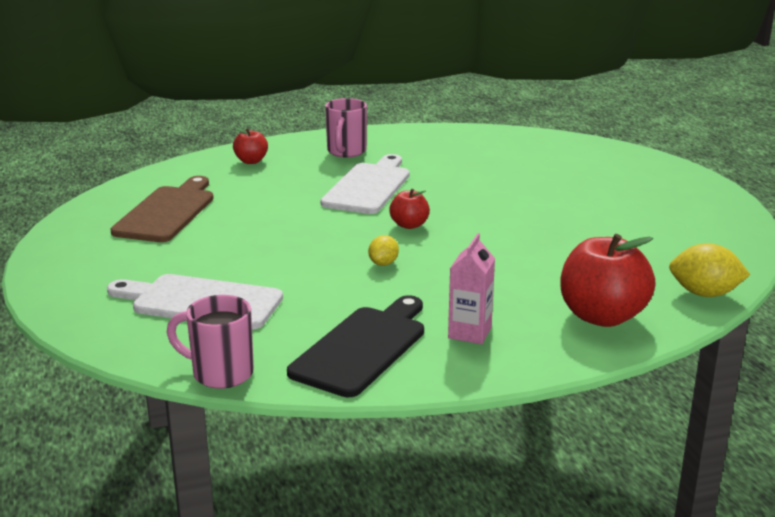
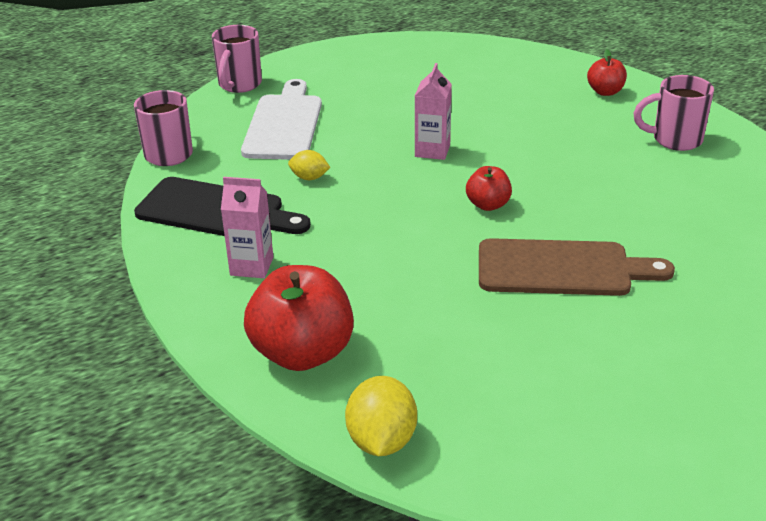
camera: 80 degrees right, 10 degrees up
brown cutting board [110,176,214,242] -> brown cutting board moved to [479,238,675,296]
white cutting board [320,154,410,214] -> none
yellow lemon [368,235,399,266] -> yellow lemon moved to [288,150,331,180]
none -> pink mug [212,25,262,93]
none -> pink carton [415,63,452,160]

